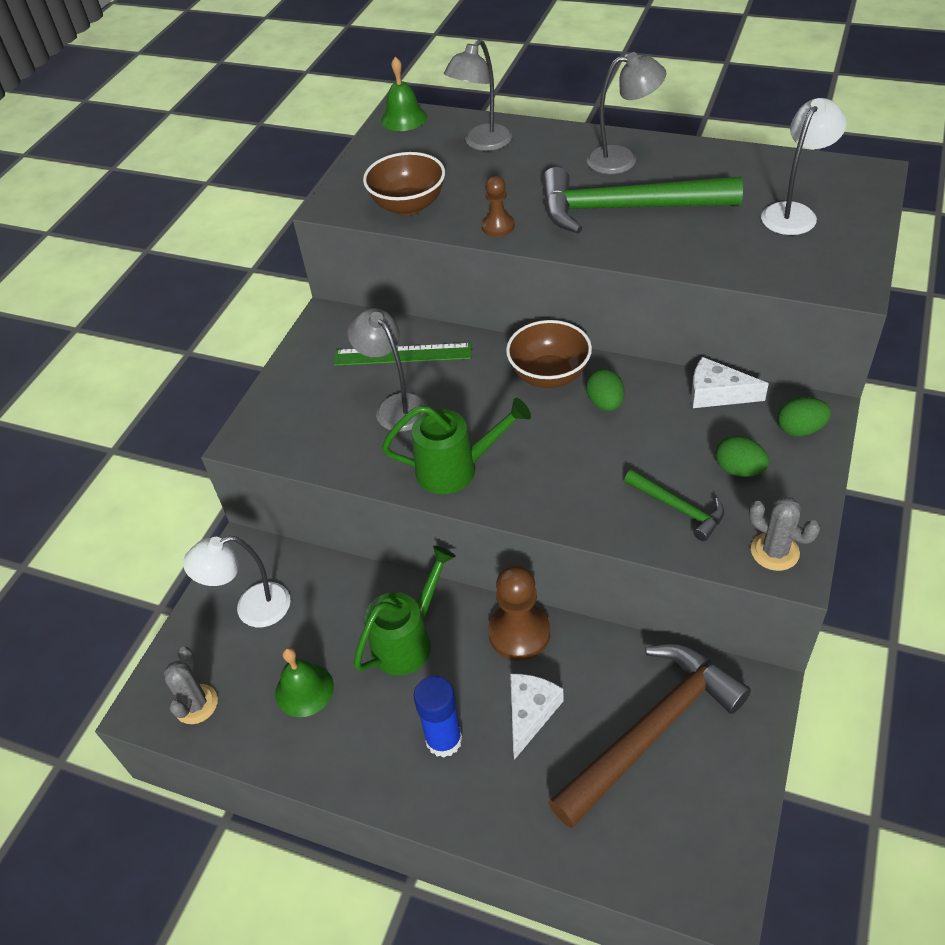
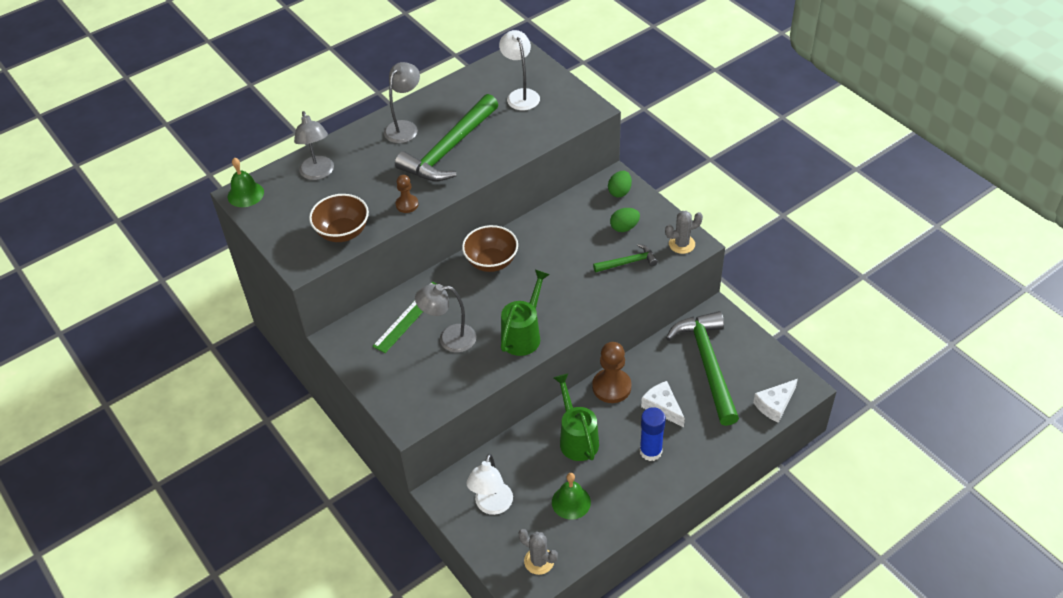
camera: 60 degrees left, 0 degrees up
brown hammer [548,644,751,828] -> green hammer [666,311,739,426]
green egg [586,369,624,411] -> none
white cheese [691,357,769,408] -> white cheese moved to [753,379,798,423]

